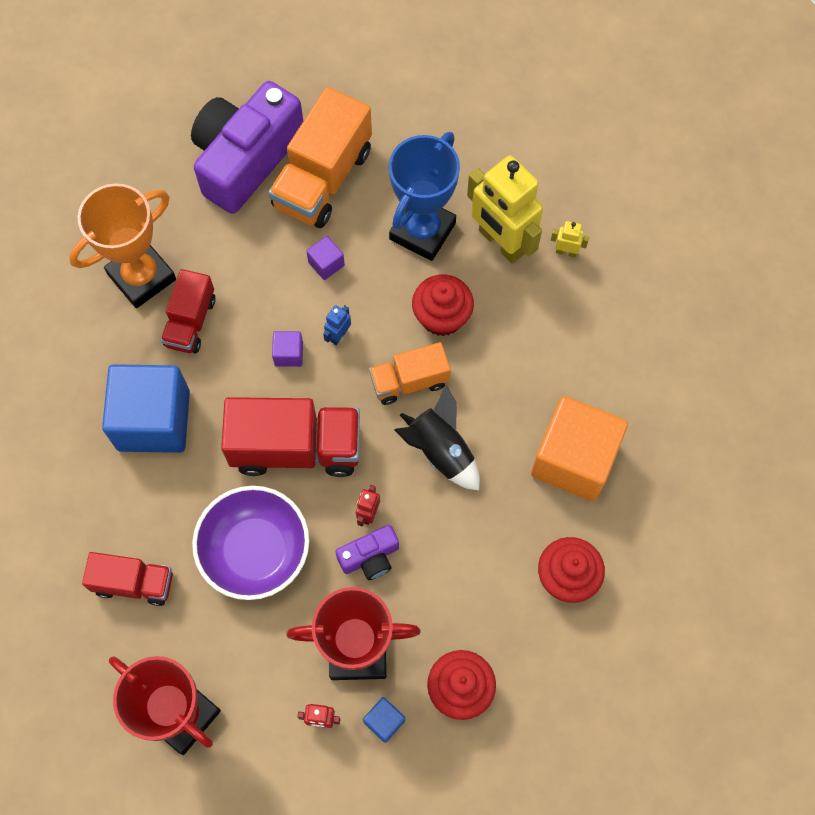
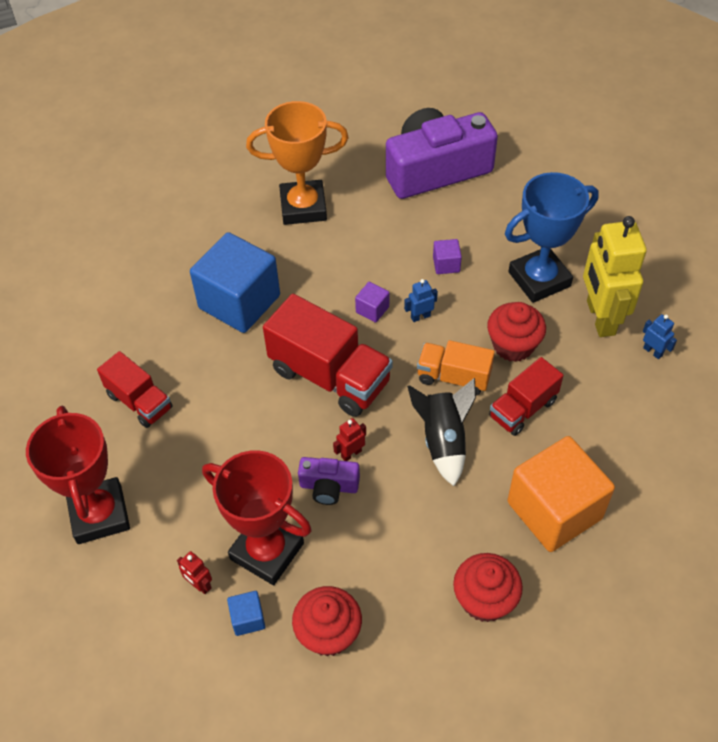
camera: 35 degrees right, 15 degrees down
red truck [161,269,215,354] -> red truck moved to [489,357,564,436]
purple bowl [192,486,309,600] -> none
orange truck [268,87,372,228] -> none
yellow robot [551,221,589,257] -> blue robot [643,314,677,359]

